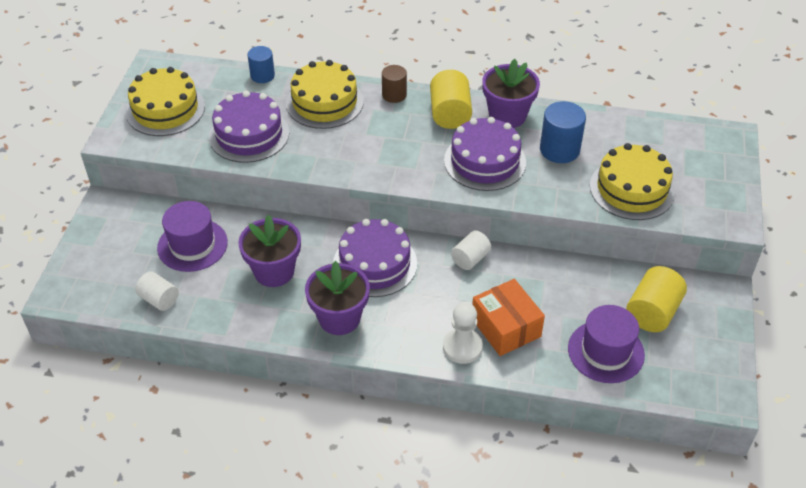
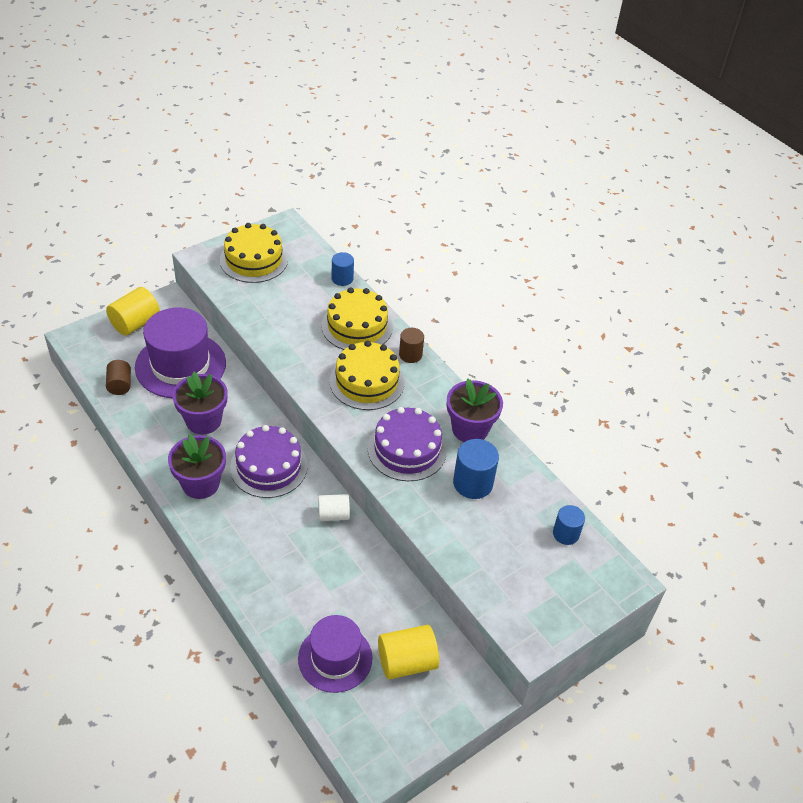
camera: 40 degrees right, 0 degrees up
white cylinder [135,271,179,311] -> brown cylinder [106,360,131,395]
purple hat [157,201,228,272] -> purple hat [135,307,226,398], size x1.50
purple cake [209,91,289,163] -> none
yellow cylinder [430,70,472,129] -> yellow cylinder moved to [106,287,160,336]
white pawn [443,303,483,364] -> none
orange box [472,279,545,356] -> none
yellow cake [590,143,675,220] -> yellow cake moved to [329,341,405,410]
none -> blue cylinder [553,505,585,545]

